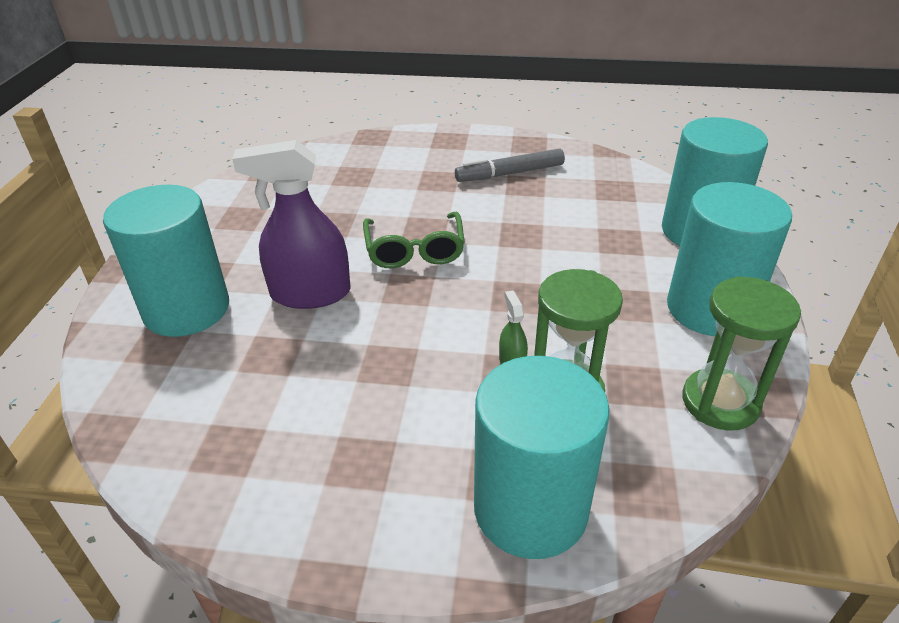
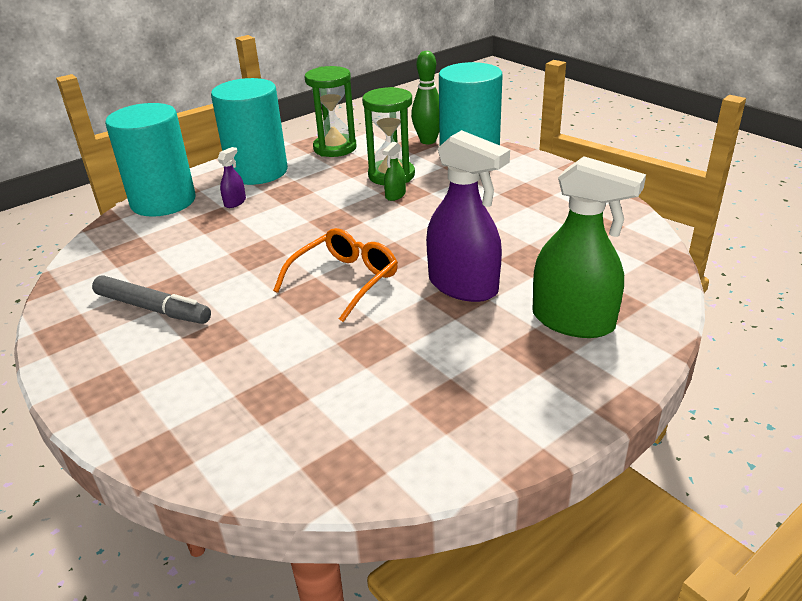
camera: 135 degrees left, 5 degrees down
turquoise cylinder [103,185,229,337] -> green spray bottle [532,156,646,338]
green glasses [363,212,465,268] -> orange glasses [273,228,398,322]
none -> purple spray bottle [218,147,246,208]
none -> green bowling pin [411,51,439,144]

